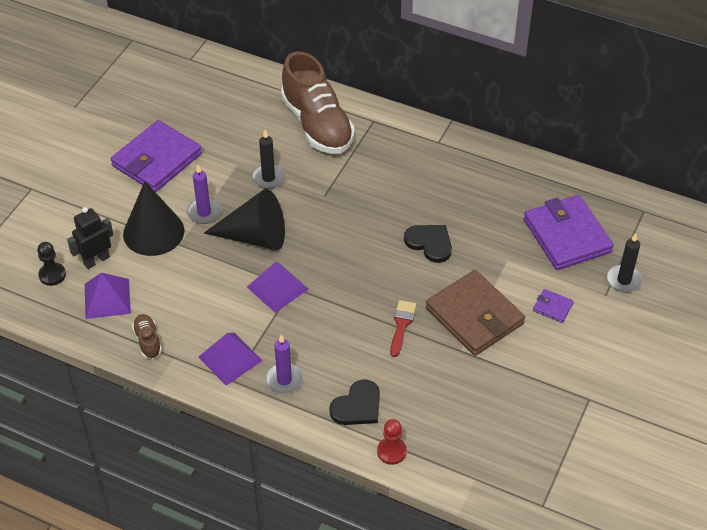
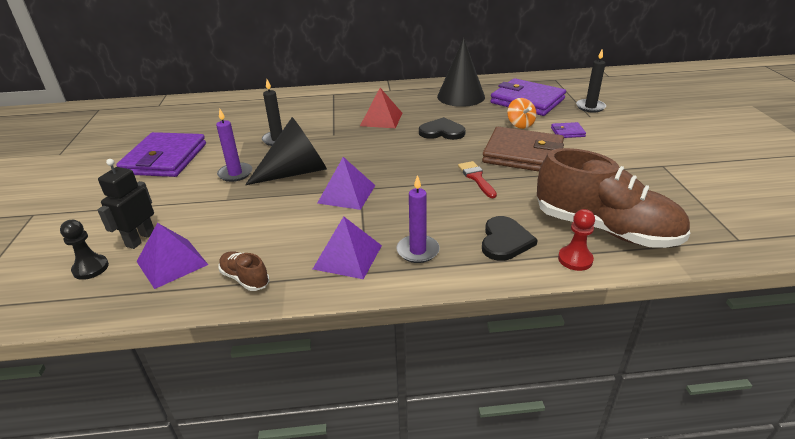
camera: 30 degrees left, 15 degrees down
black cone [123,181,184,256] -> black cone moved to [437,38,485,107]
brown shoe [281,51,355,154] -> brown shoe moved to [537,148,690,248]
none -> red pyramid [360,88,402,128]
none -> orange spinning top [507,98,536,129]

